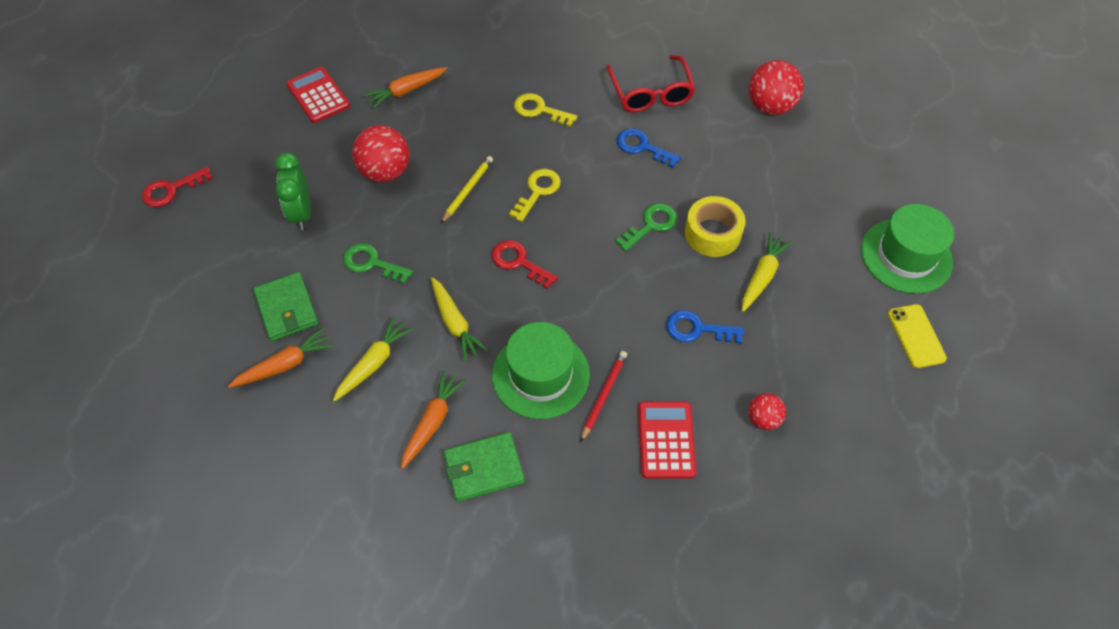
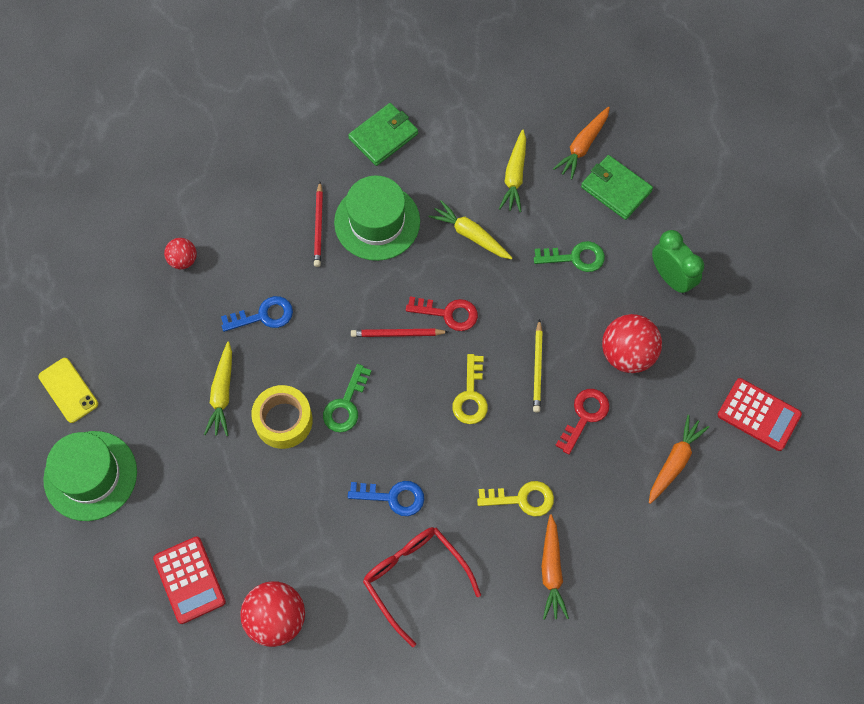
camera: 155 degrees right, 10 degrees up
red key [142,167,213,207] -> red key moved to [555,389,610,455]
orange carrot [401,371,467,469] -> orange carrot moved to [541,514,569,620]
red calculator [638,402,697,478] -> red calculator moved to [153,536,226,624]
none -> red pencil [351,329,448,337]

